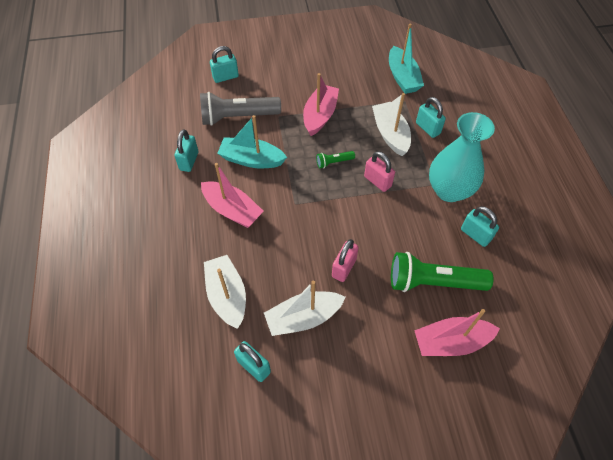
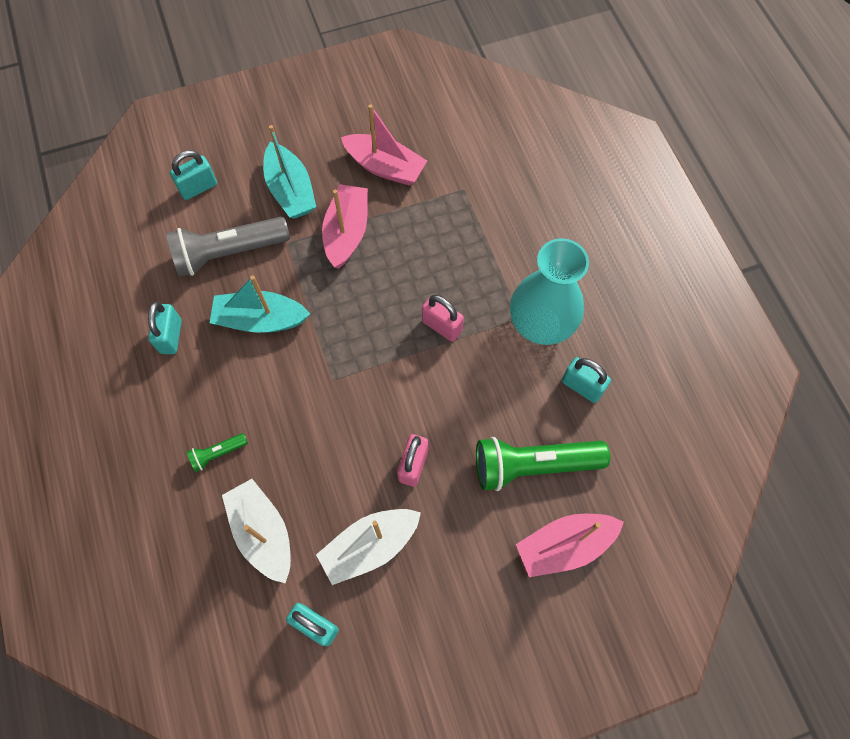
camera: 10 degrees left, 10 degrees up
pink boat [201,163,264,228] -> pink boat moved to [341,104,427,186]
green flashlight [316,151,355,168] -> green flashlight moved to [187,433,248,472]
white boat [372,93,411,156] -> none
turquoise boat [389,23,424,94] -> turquoise boat moved to [263,125,316,219]
turquoise padlock [416,97,446,138] -> none

